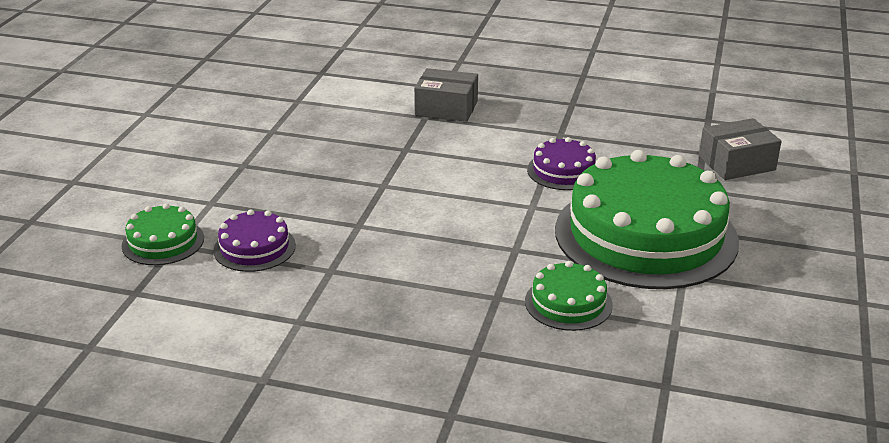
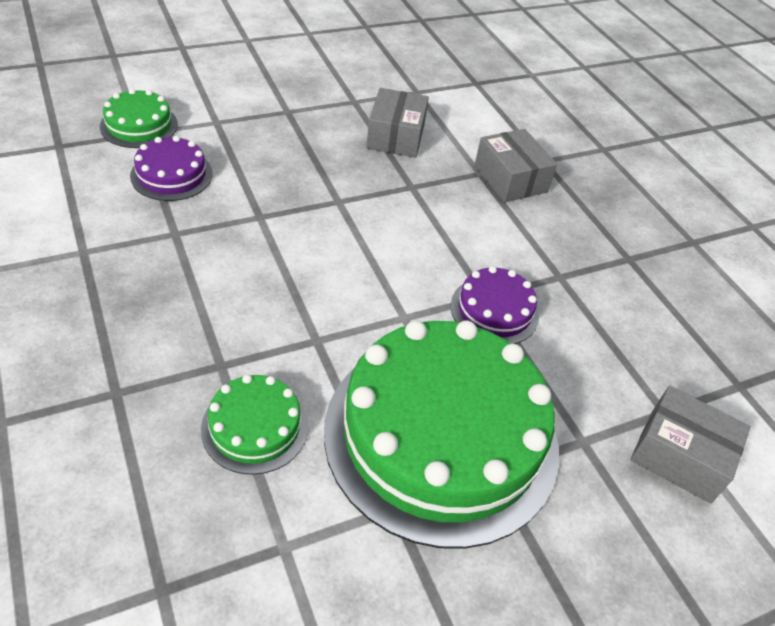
camera: 45 degrees right, 15 degrees up
none -> grey box [366,88,429,158]

